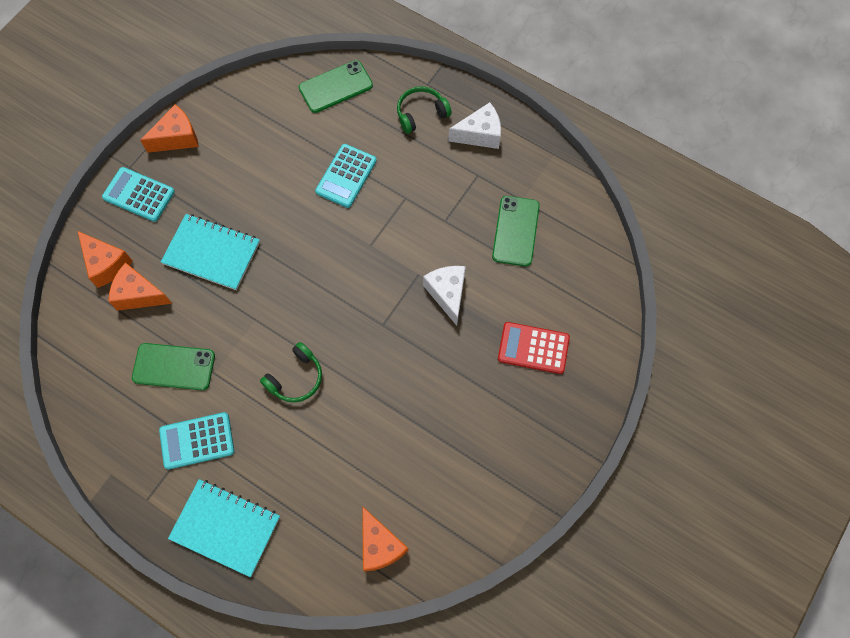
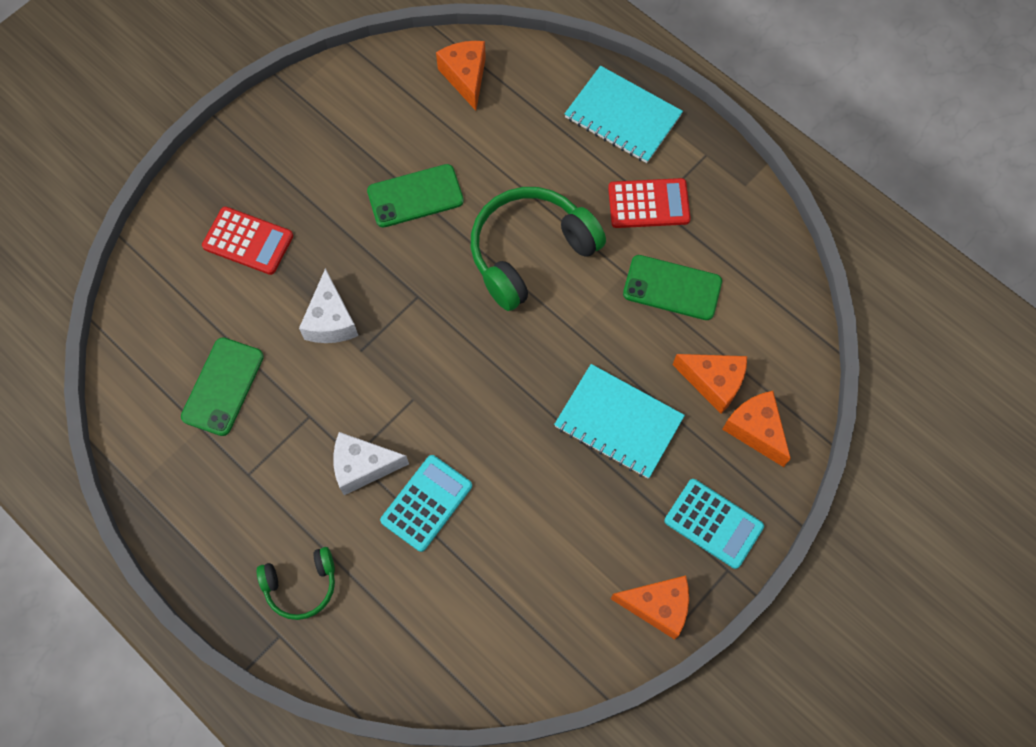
camera: 170 degrees left, 0 degrees up
orange cheese [140,104,199,153] -> orange cheese turned 150 degrees counterclockwise [611,575,689,640]
turquoise calculator [159,412,234,469] -> red calculator [608,178,691,228]
green headphones [260,342,322,403] -> green headphones [471,187,606,311], size x1.84
green phone [299,60,373,113] -> green phone moved to [367,164,464,228]
white cheese [448,102,501,149] -> white cheese moved to [333,432,409,495]

